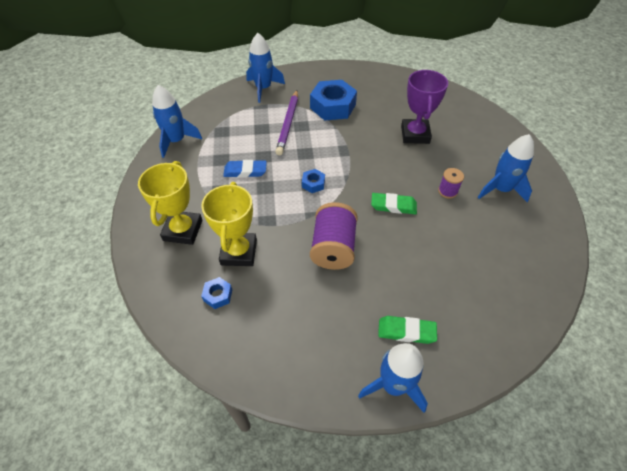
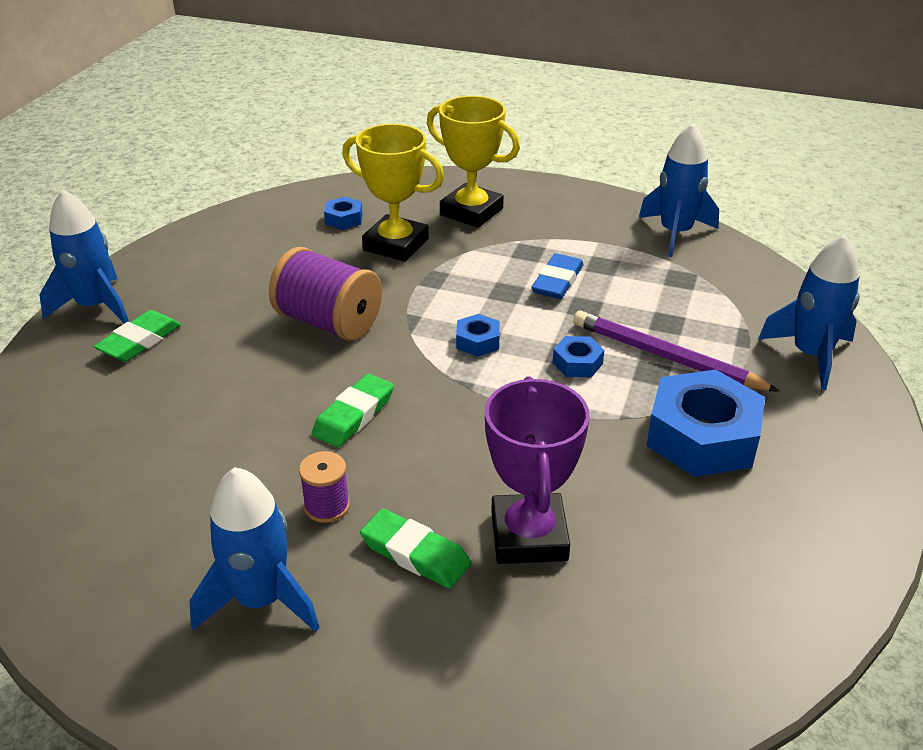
camera: 115 degrees right, 15 degrees down
purple trophy [401,70,448,144] -> purple trophy turned 60 degrees clockwise [485,376,590,564]
none -> green eraser [360,508,471,589]
none -> blue nut [553,336,604,377]

